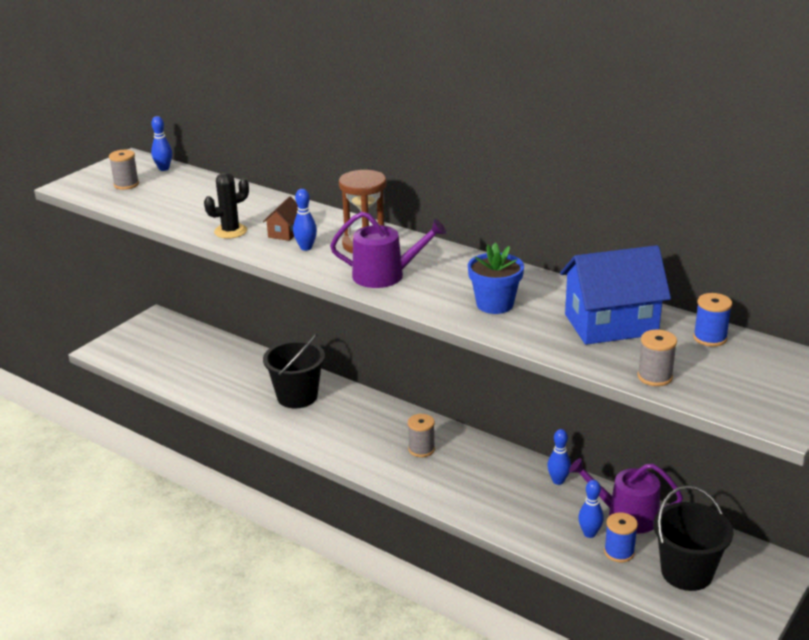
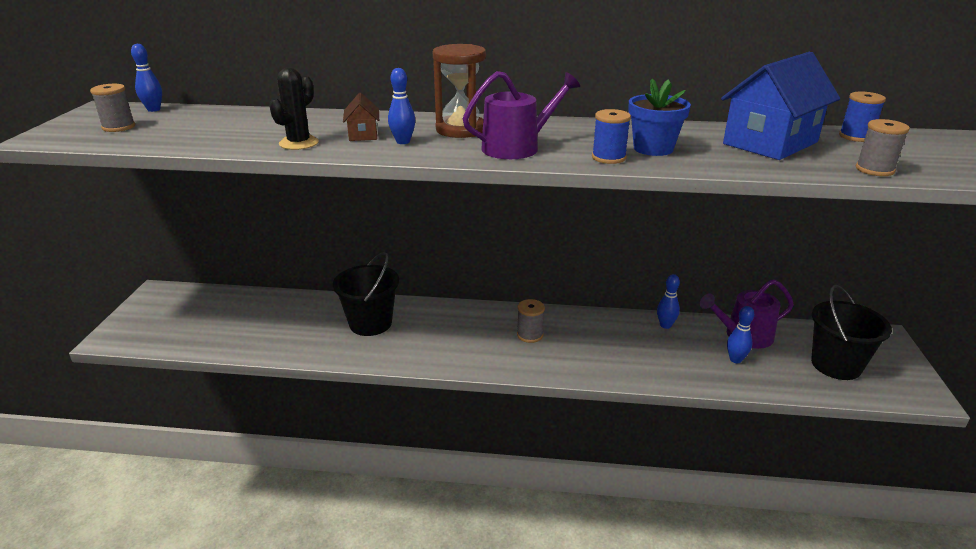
camera: 30 degrees left, 0 degrees up
blue spool [604,512,638,562] -> blue spool moved to [592,109,631,164]

